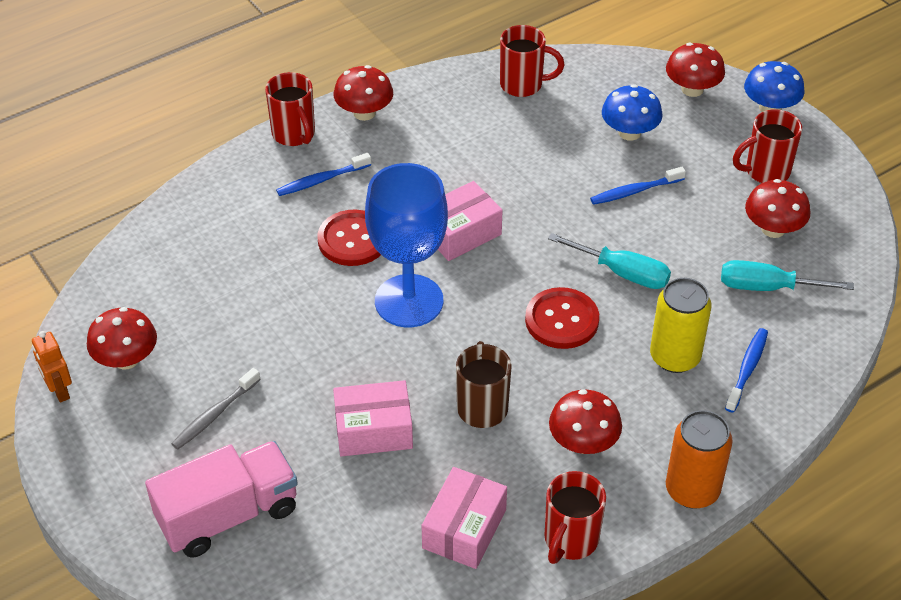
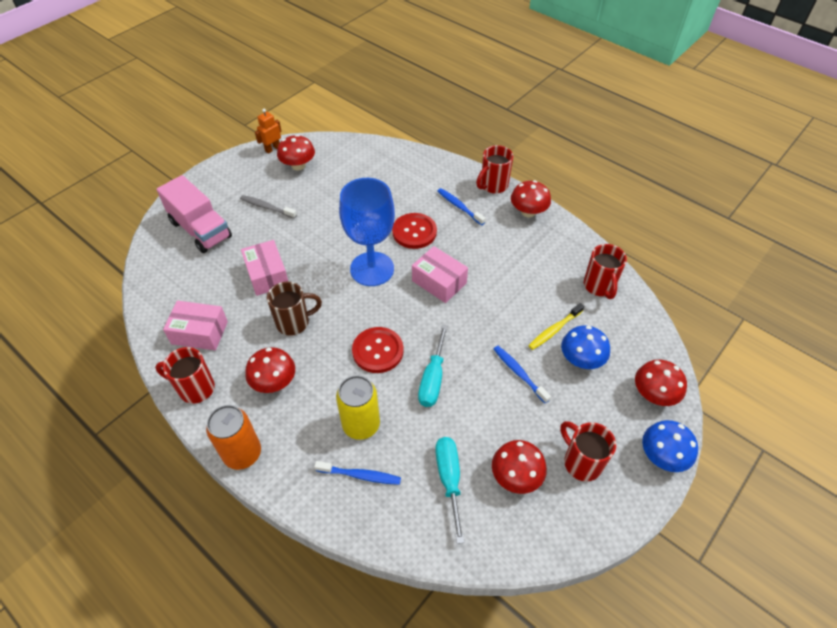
camera: 75 degrees right, 5 degrees up
none -> yellow toothbrush [528,303,584,350]

